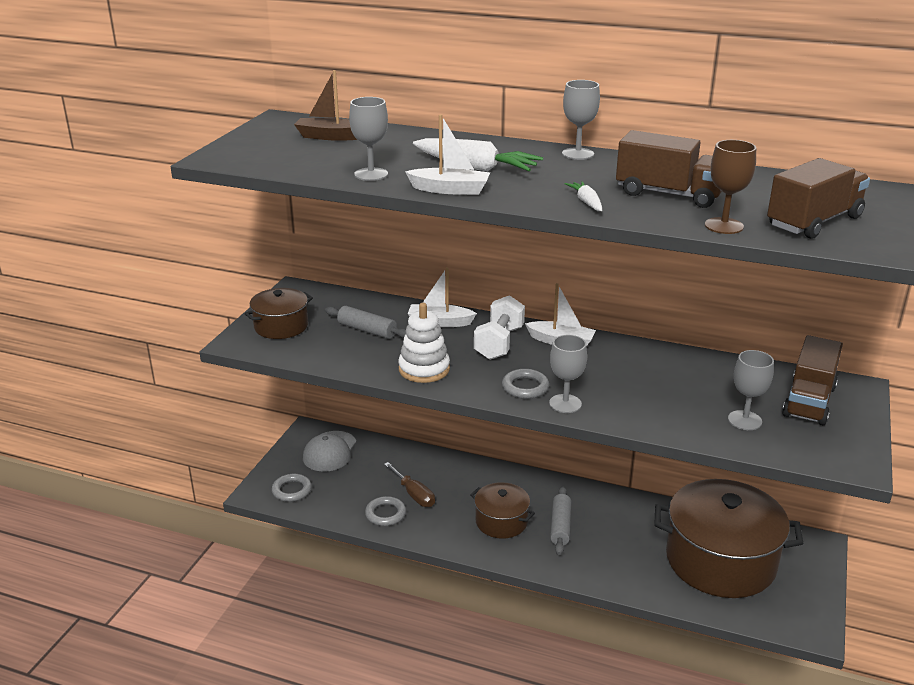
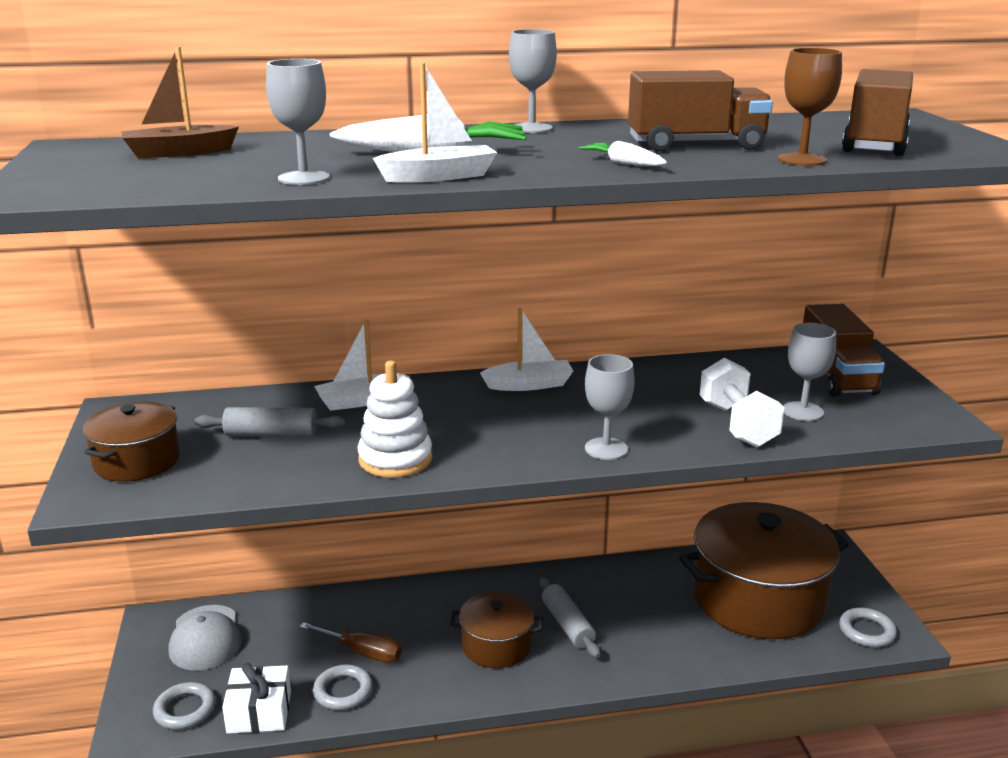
camera: 30 degrees left, 5 degrees down
white dumbbell [474,295,525,360] -> white dumbbell moved to [700,357,785,447]
grey ring [502,369,549,399] -> grey ring moved to [839,608,897,647]
none -> white gift [222,663,291,734]

